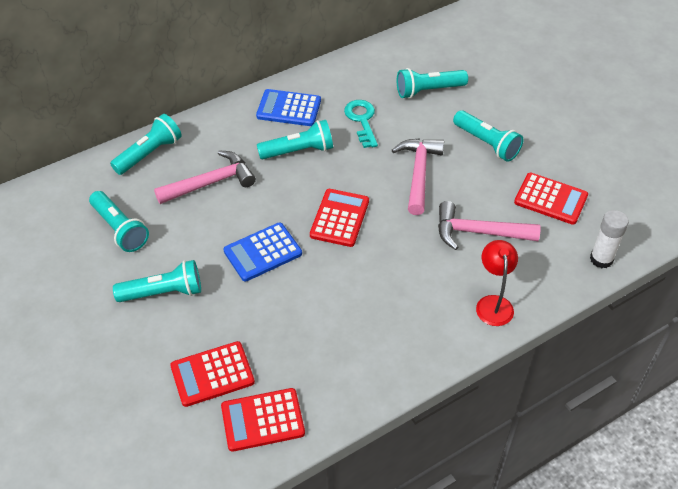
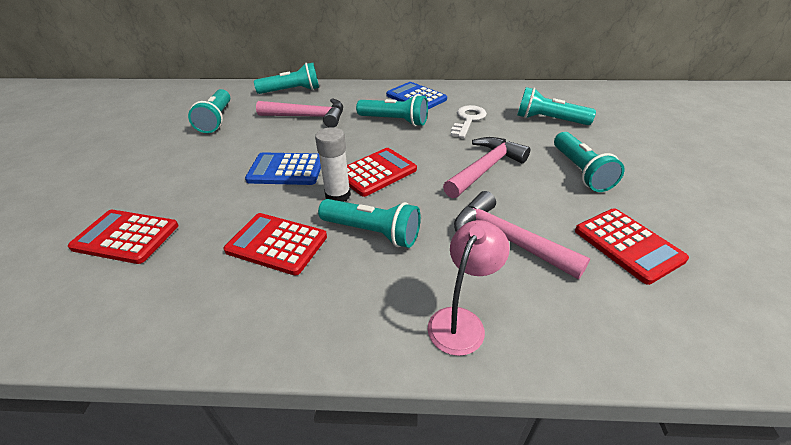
camera: 35 degrees right, 10 degrees down
turquoise flashlight [113,260,201,302] -> turquoise flashlight moved to [318,199,421,248]
red calculator [221,388,305,452] -> red calculator moved to [223,213,327,275]
turquoise key [344,100,378,148] -> white key [451,105,487,138]
red lamp [476,240,518,326] -> pink lamp [428,220,510,356]
white glue stick [590,210,629,268] -> white glue stick moved to [315,127,351,202]

